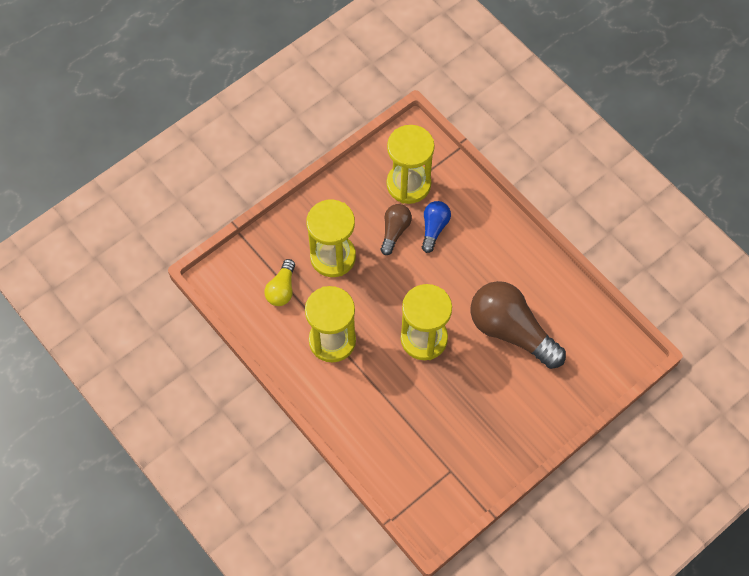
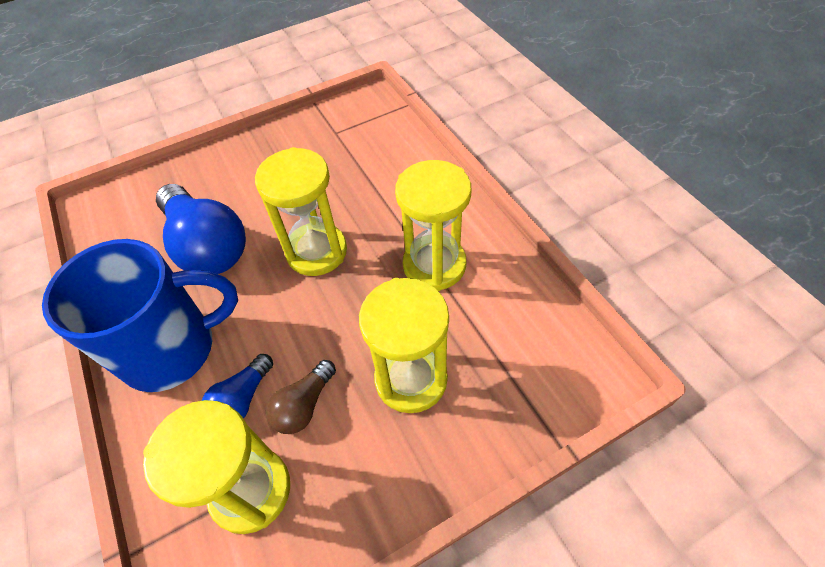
camera: 165 degrees left, 10 degrees down
yellow light bulb [264,259,295,306] -> none
brown light bulb [471,281,566,369] -> blue light bulb [156,184,246,274]
none -> blue mug [42,239,238,392]

